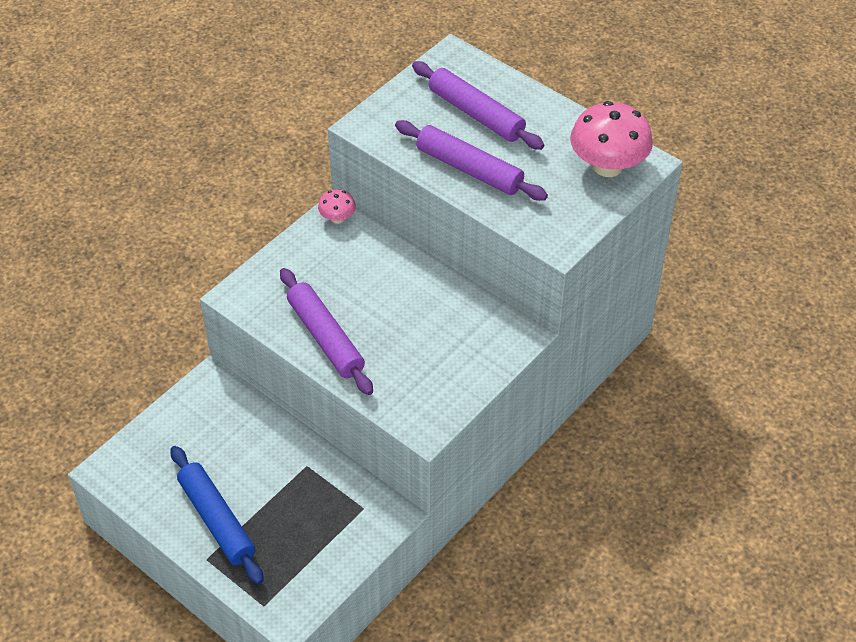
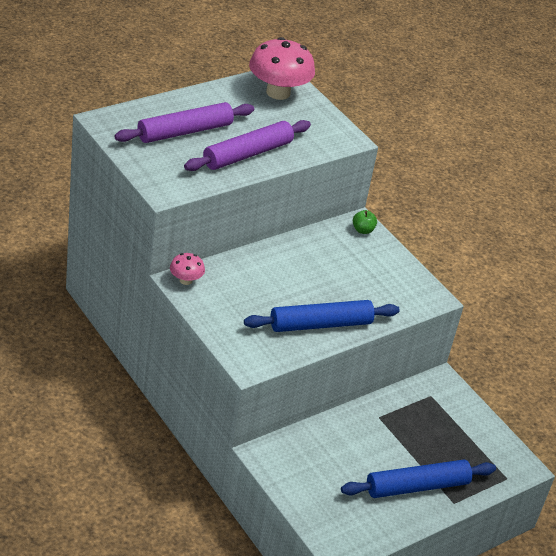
camera: 80 degrees left, 10 degrees down
purple rolling pin [280,268,373,395] -> blue rolling pin [244,300,400,332]
none -> green apple [353,210,377,234]

